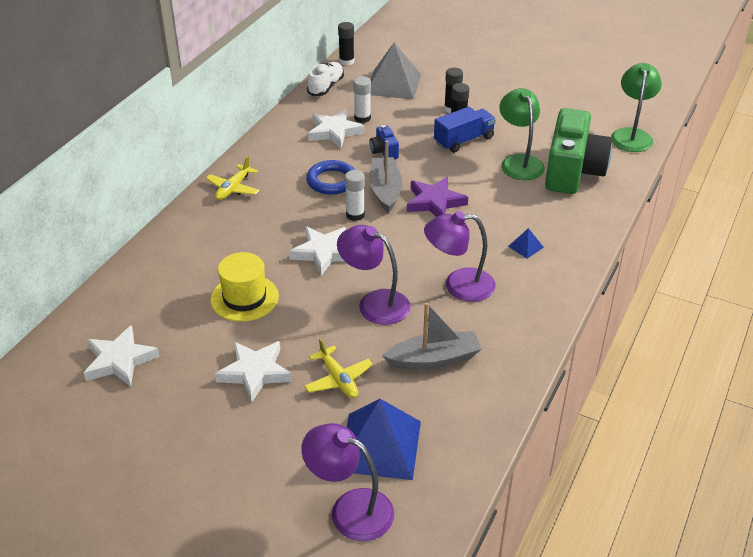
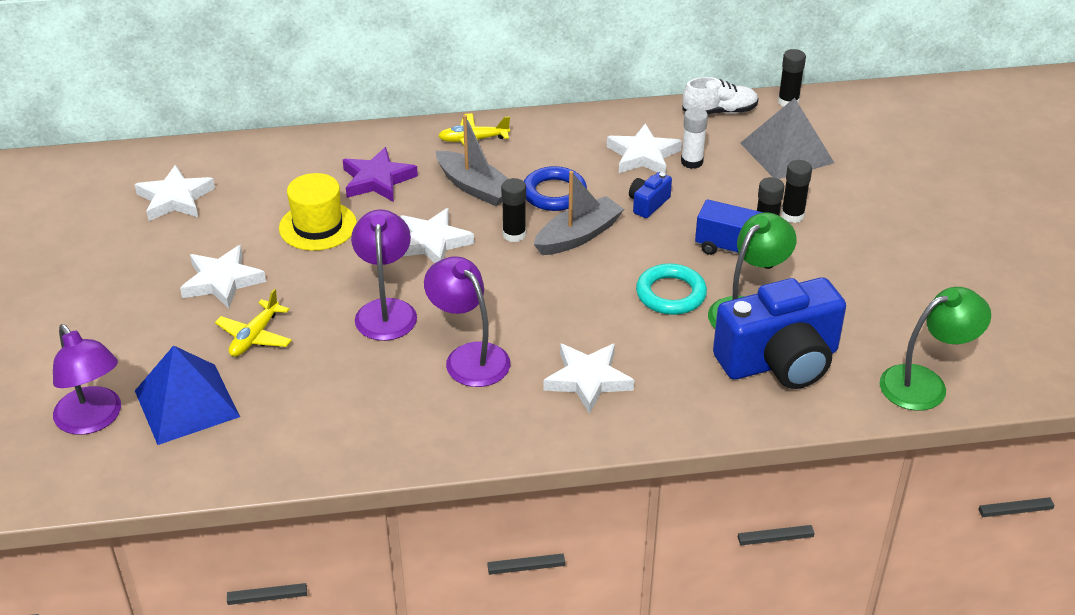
camera: 55 degrees right, 0 degrees up
purple lamp [301,423,395,541] -> purple lamp turned 150 degrees clockwise [53,324,121,435]
white glue stick [345,170,365,221] -> black glue stick [501,178,526,242]
grey boat [382,302,482,370] -> grey boat moved to [436,115,509,206]
purple star [407,177,468,217] -> purple star moved to [343,147,418,202]
blue pyramid [508,228,544,259] -> white star [543,343,634,414]
green camera [545,108,612,194] -> blue camera [713,277,846,389]
none -> turquoise ring [636,263,707,315]

